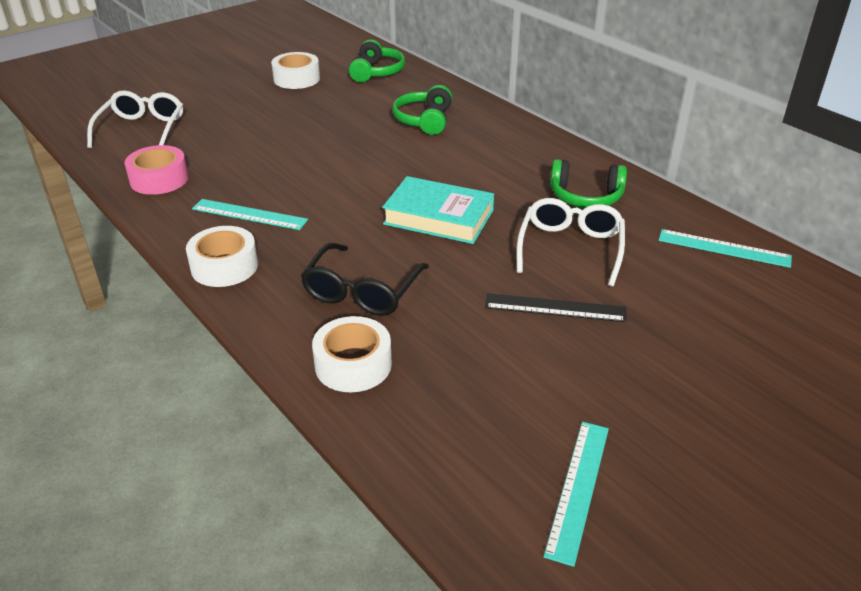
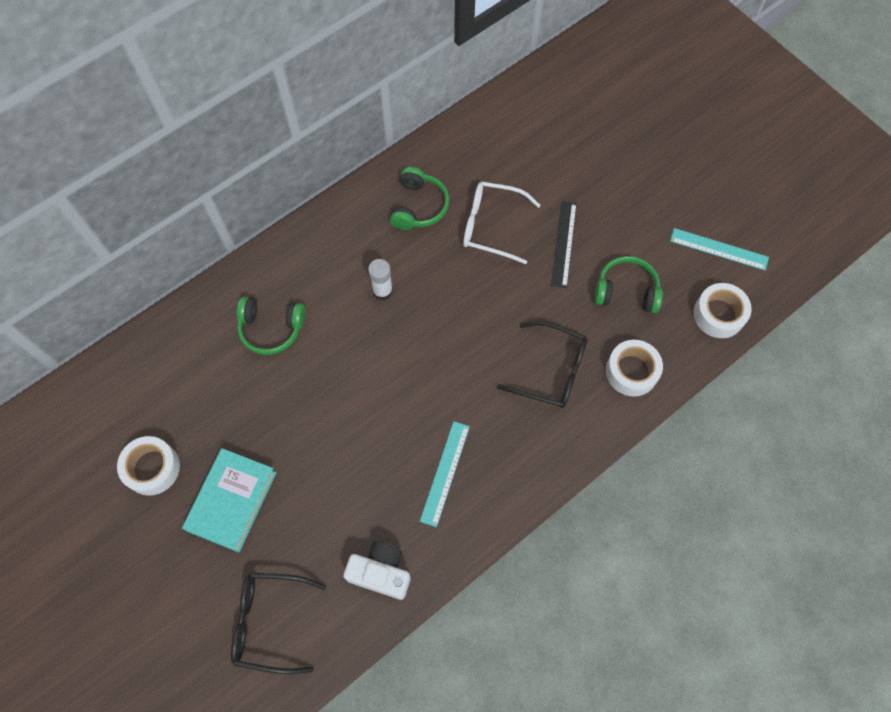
camera: 90 degrees left, 30 degrees up
white glasses [87,90,183,148] -> black glasses [231,573,326,674]
pink tape [124,145,189,195] -> white camera [343,541,411,600]
white tape [186,226,258,287] -> white tape moved to [693,283,752,338]
green headphones [349,39,405,82] -> green headphones moved to [594,256,663,313]
turquoise book [382,176,494,244] -> turquoise book moved to [182,448,277,553]
turquoise ruler [659,229,792,268] -> none
none -> white glue stick [368,259,393,300]

